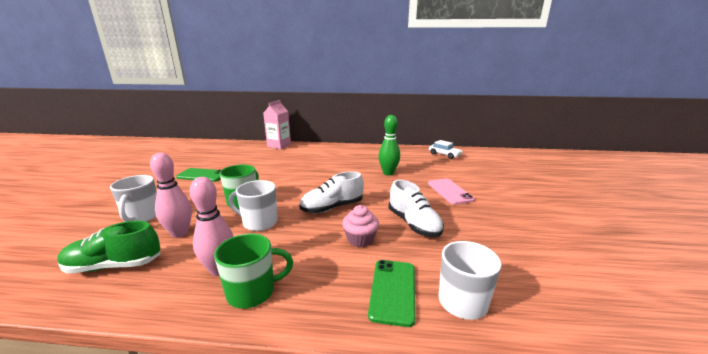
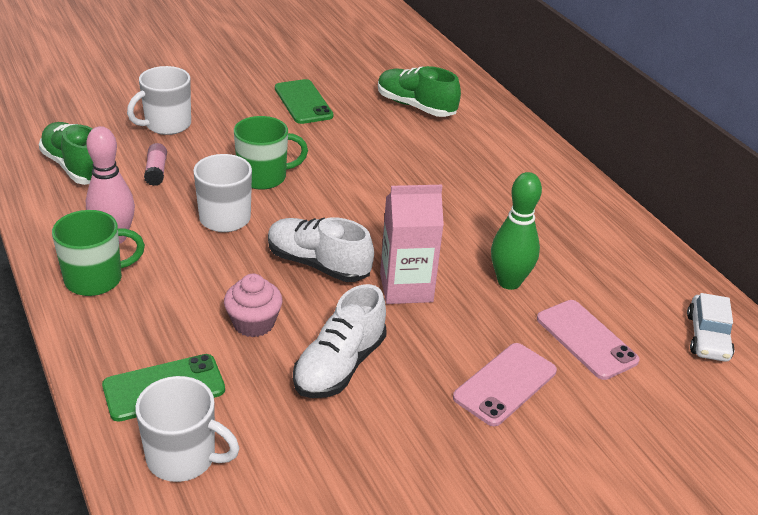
camera: 55 degrees right, 15 degrees up
pink bowling pin [150,153,192,238] -> pink glue stick [144,143,167,186]
green mug [214,234,293,308] -> green mug turned 60 degrees counterclockwise [52,210,145,296]
pink carton [263,100,291,149] -> pink carton moved to [380,185,444,304]
none -> green shoe [378,66,461,117]
none -> pink phone [537,300,640,380]

